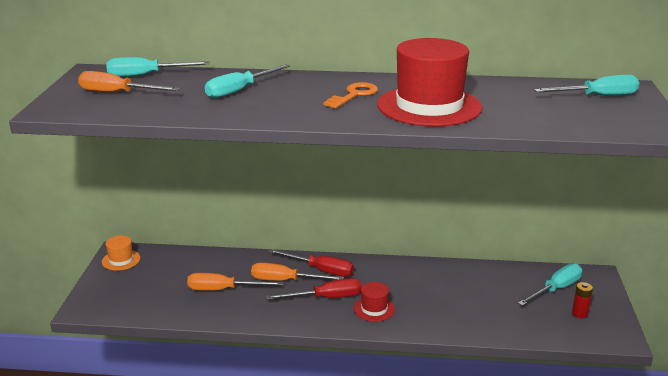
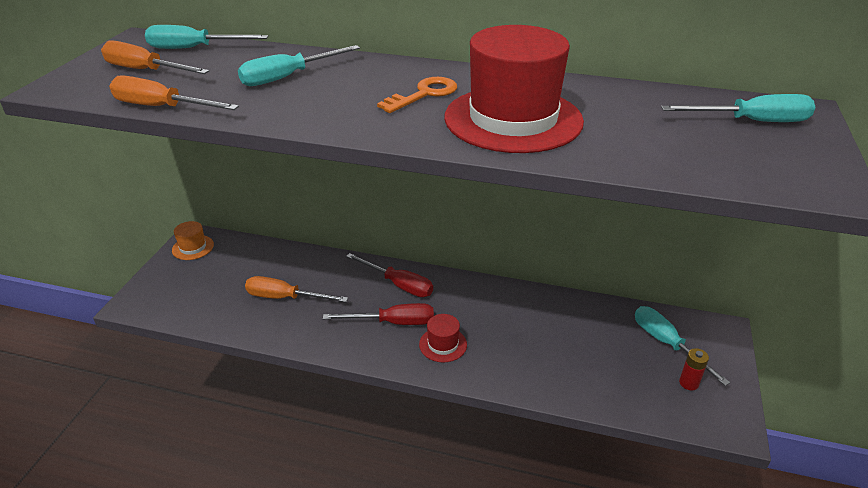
camera: 10 degrees right, 10 degrees up
orange screwdriver [251,263,344,281] -> orange screwdriver moved to [109,76,239,110]
turquoise screwdriver [518,263,582,306] -> turquoise screwdriver turned 90 degrees counterclockwise [635,306,730,386]

